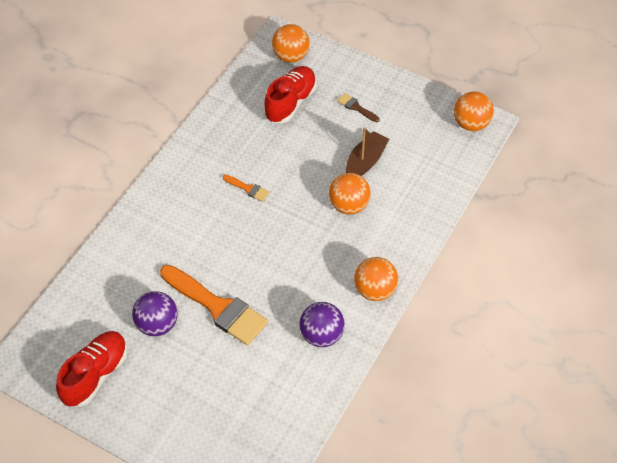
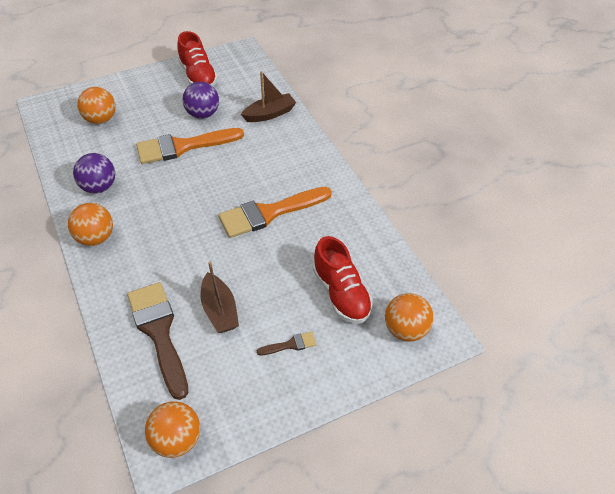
camera: 125 degrees right, 5 degrees down
orange brush [223,175,269,202] -> orange brush [219,187,332,238], size x2.30
orange ball [329,173,371,215] -> orange ball moved to [77,87,116,124]
none -> brown brush [127,282,188,400]
none -> brown boat [241,71,296,122]

